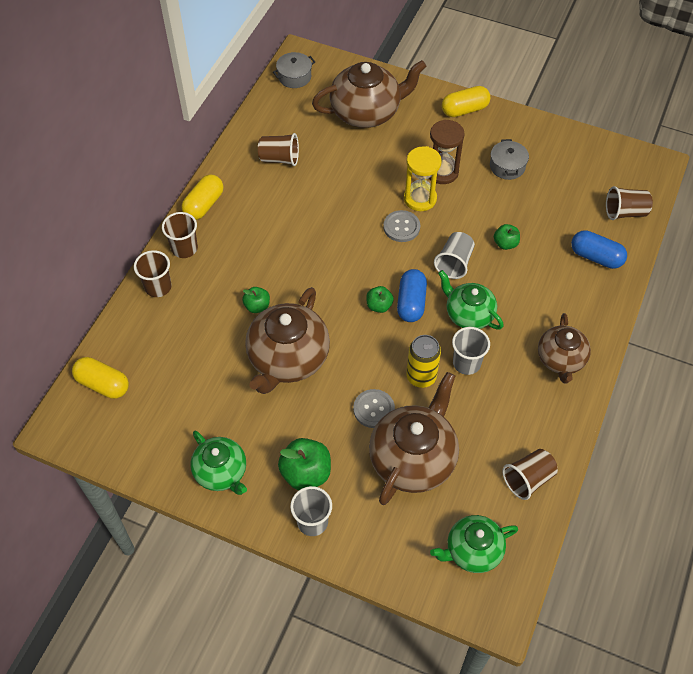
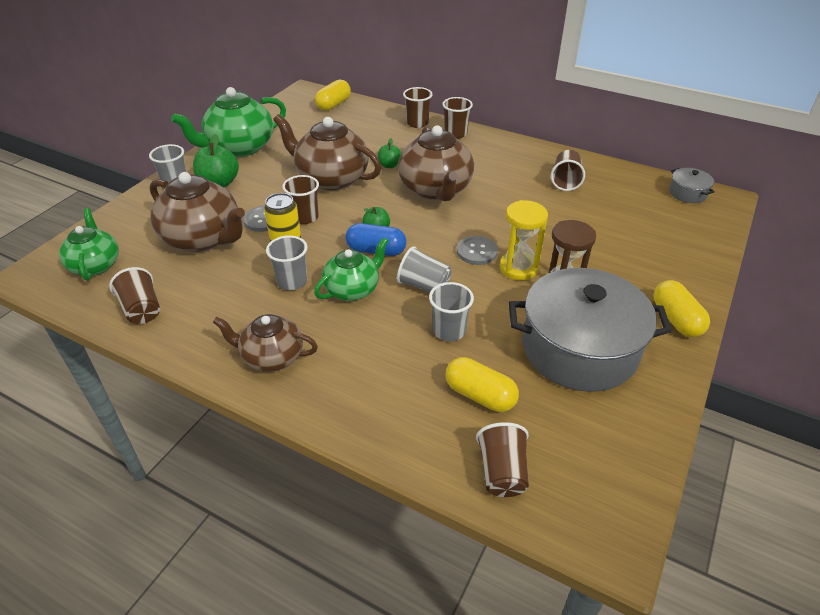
camera: 95 degrees right, 15 degrees down
yellow capsule [181,174,223,220] -> yellow capsule moved to [445,357,519,412]
green teapot [190,431,247,495] -> green teapot [171,87,286,157], size x1.61
brown teapot [312,60,427,128] -> brown teapot moved to [398,126,474,201]
grey pot [490,139,529,180] -> grey pot [509,268,672,392], size x2.36
green apple [494,224,520,250] -> grey cup [429,282,474,341]
blue capsule [571,230,627,269] -> none
none -> brown cup [282,175,319,224]

